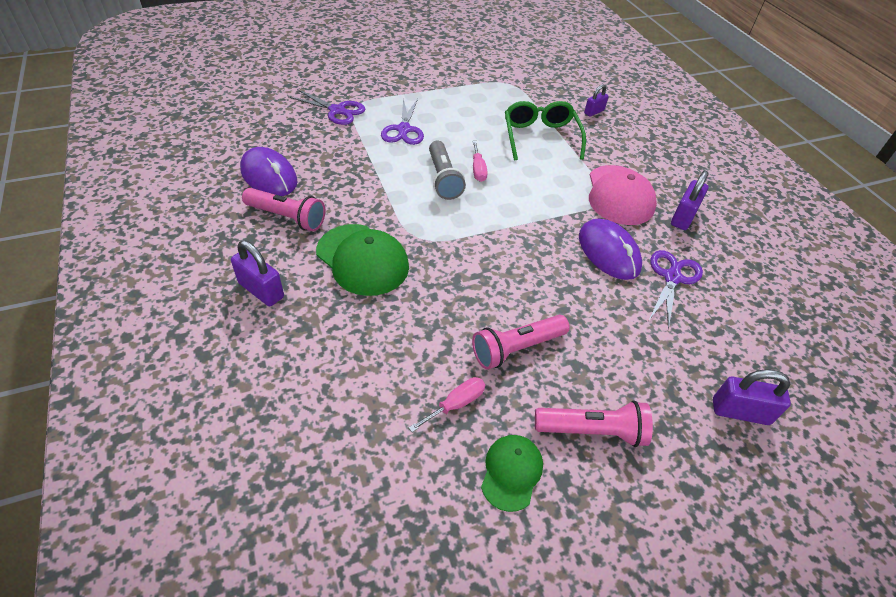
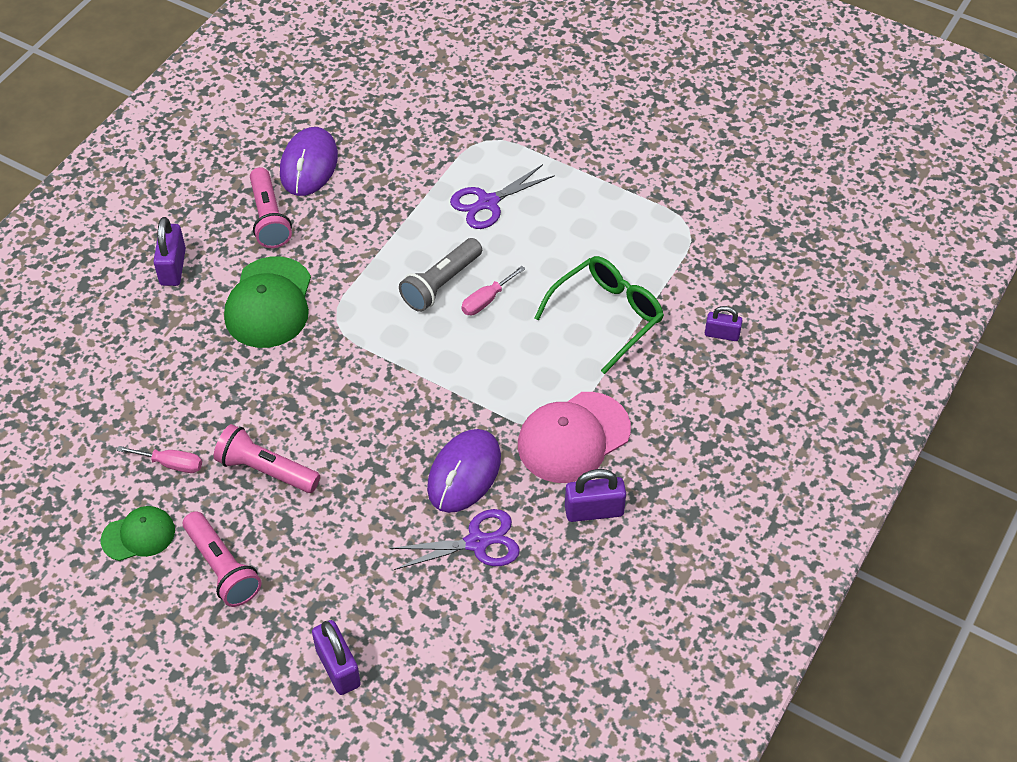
camera: 55 degrees right, 5 degrees up
purple scissors [289,89,366,125] -> none

